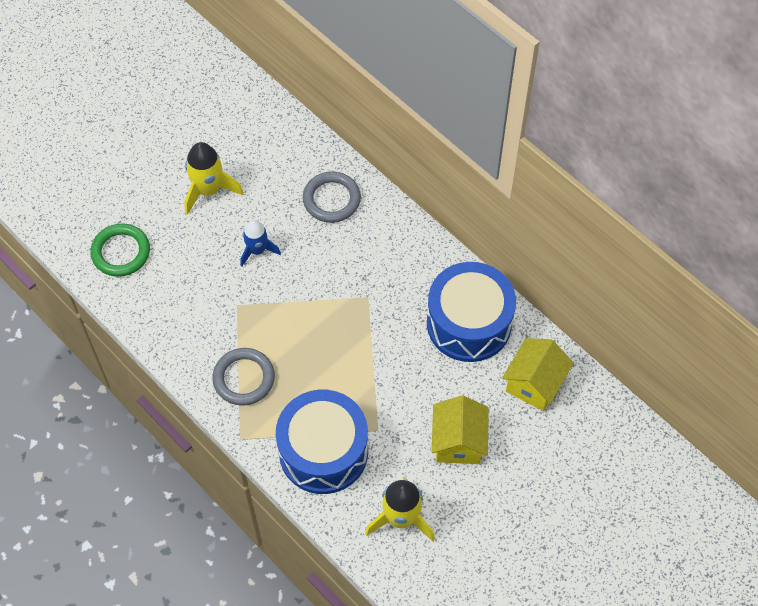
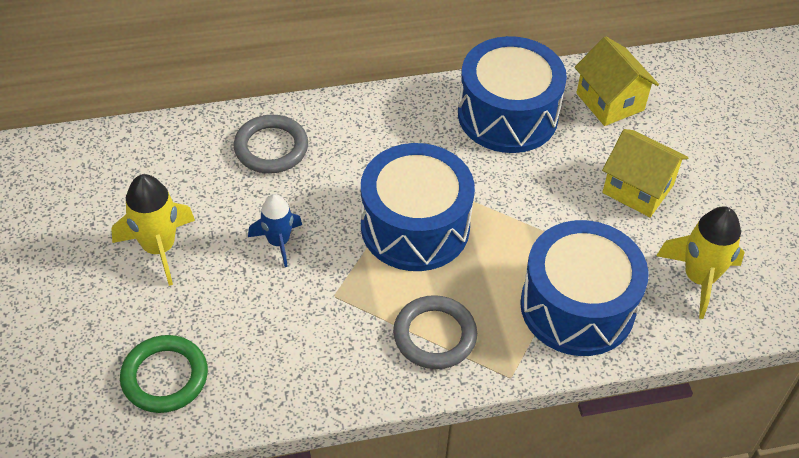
camera: 60 degrees left, 10 degrees down
none -> blue drum [361,143,475,271]

